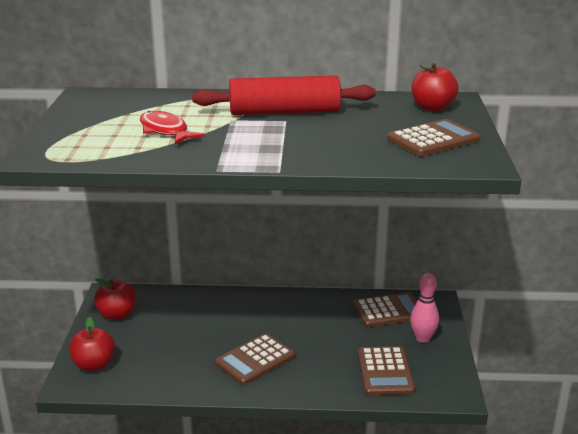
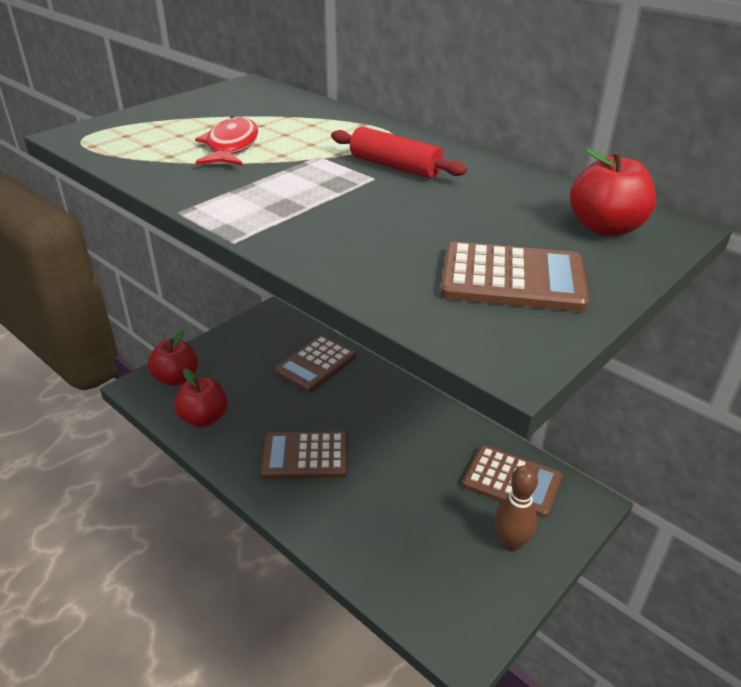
camera: 40 degrees right, 10 degrees up
red apple [94,278,136,320] -> red apple moved to [174,368,228,428]
red rolling pin [192,75,376,115] -> red rolling pin [331,127,467,178], size x0.59
brown calculator [358,346,415,395] -> brown calculator moved to [274,335,356,392]
pink bowling pin [410,273,439,343] -> brown bowling pin [494,465,538,552]

